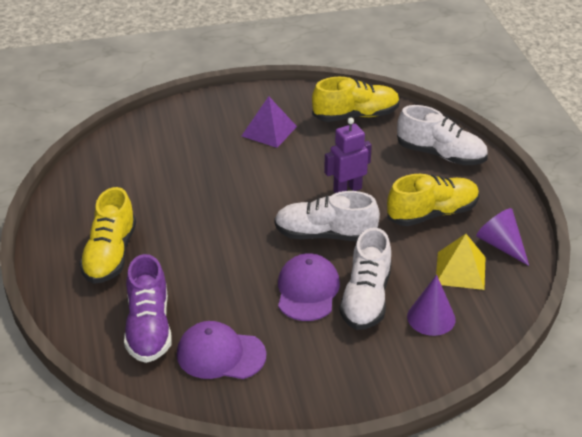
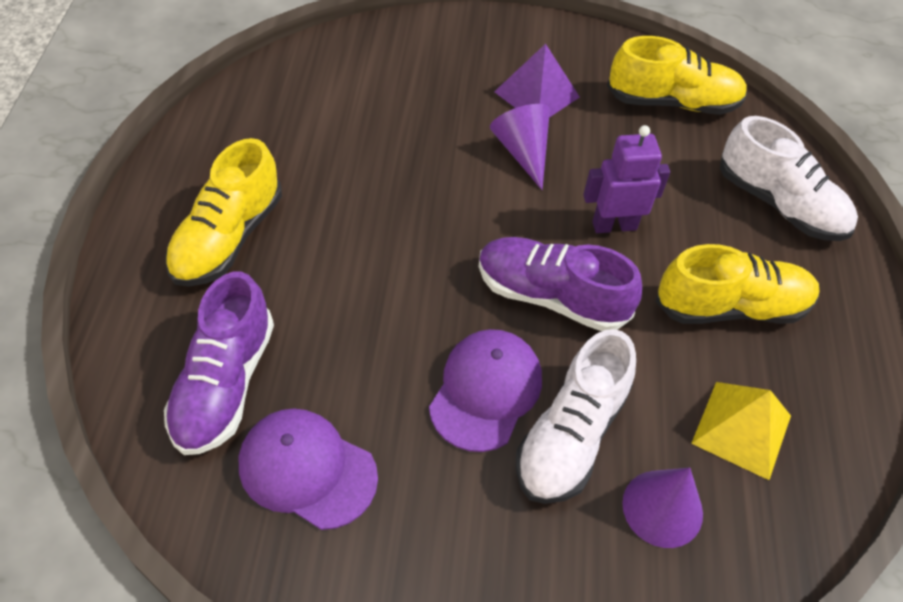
camera: 15 degrees right, 15 degrees up
white shoe [274,191,380,241] -> purple shoe [479,237,642,331]
purple cone [476,208,529,266] -> purple cone moved to [490,104,550,190]

